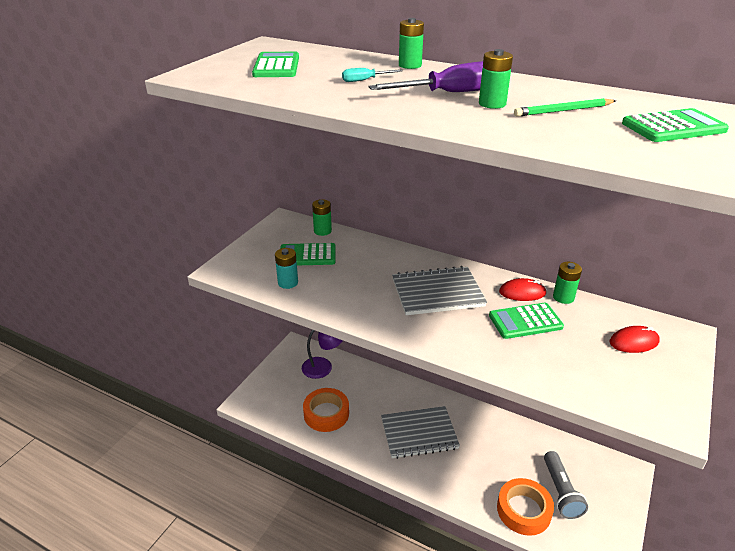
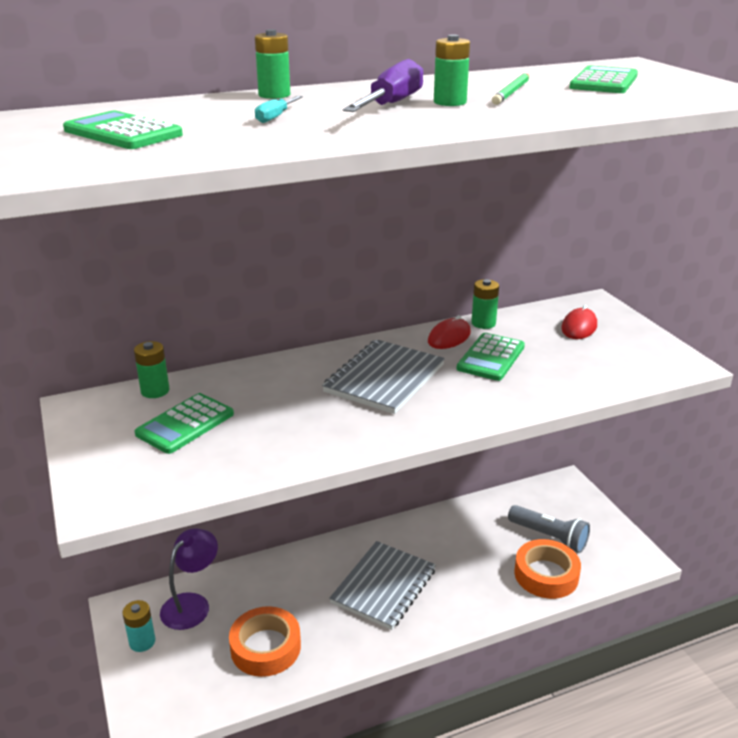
camera: 50 degrees left, 5 degrees down
turquoise battery [275,248,298,289] -> turquoise battery moved to [122,600,155,652]

